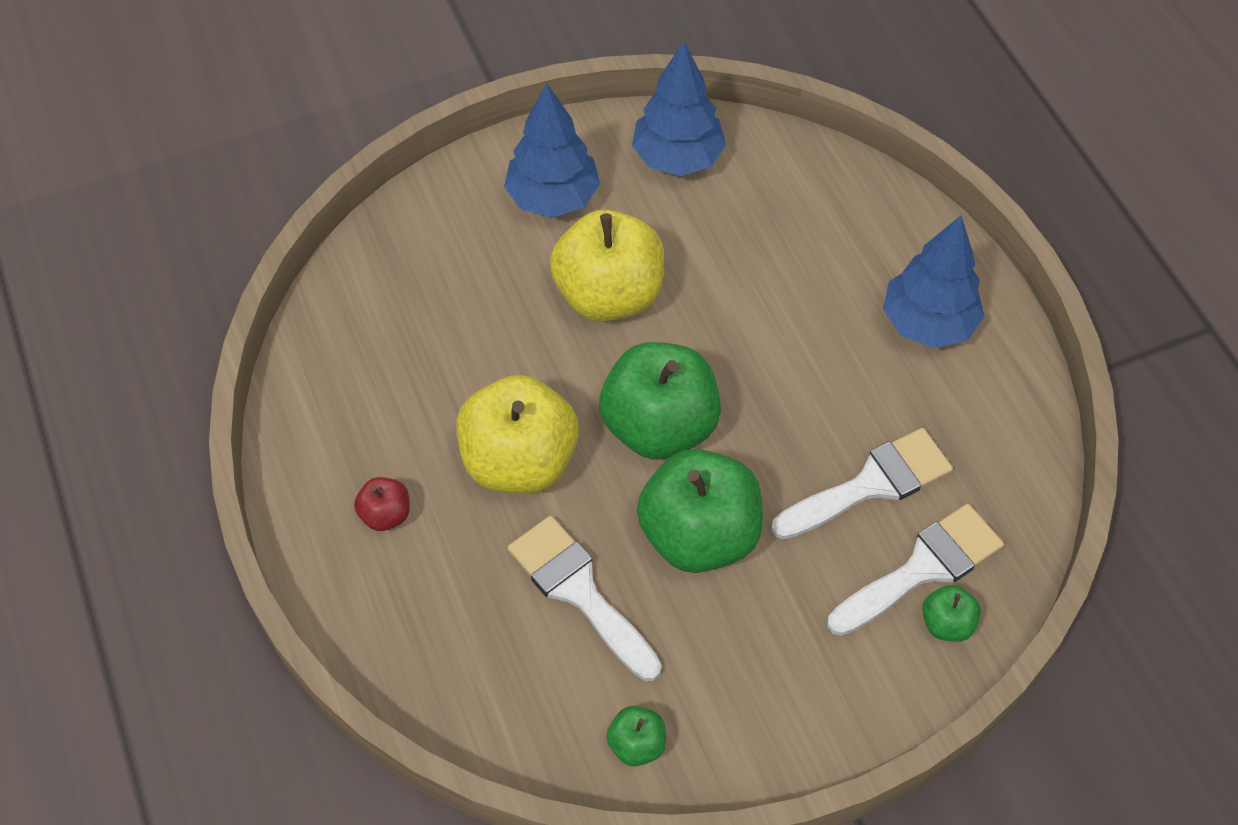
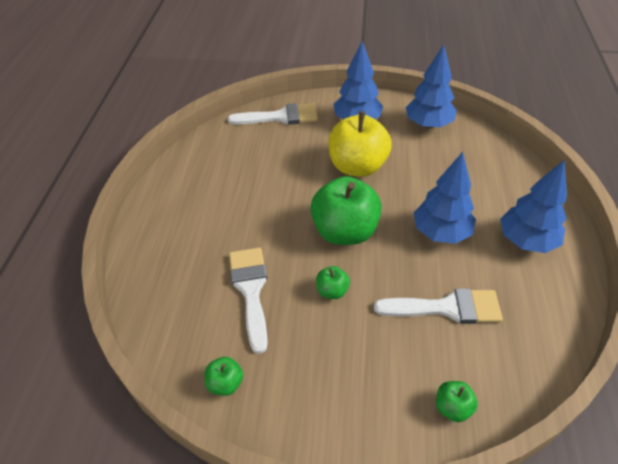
camera: 30 degrees right, 10 degrees down
red apple [354,477,410,531] -> none
yellow apple [456,375,579,494] -> none
green apple [637,449,763,573] -> green apple [316,266,350,299], size x0.45
white brush [827,504,1004,636] -> white brush moved to [228,103,318,125]
none -> blue tree [414,152,476,244]

